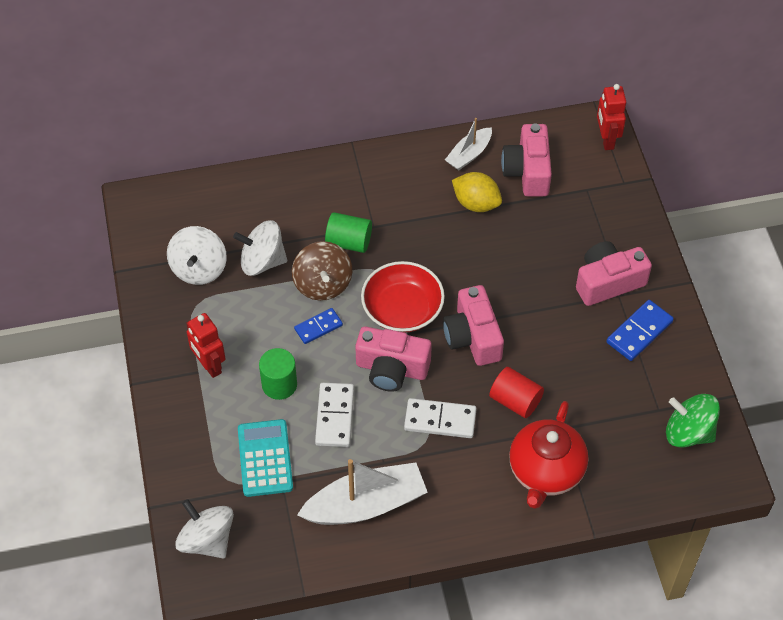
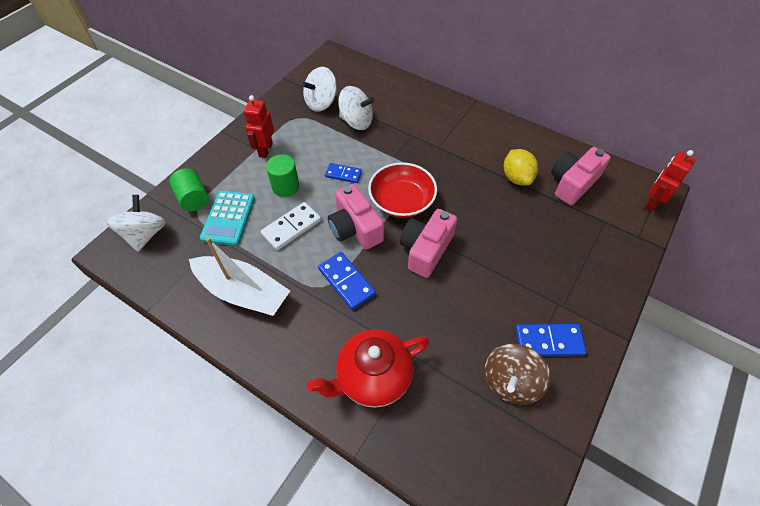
camera: 45 degrees right, 0 degrees up
white spinning top [233,220,287,276] -> white spinning top turned 150 degrees clockwise [338,86,374,130]
turquoise calculator [238,419,293,497] -> turquoise calculator turned 150 degrees clockwise [200,191,255,246]
brown spinning top [292,241,352,301] -> brown spinning top moved to [484,344,551,405]
green cylinder [325,212,372,253] -> green cylinder moved to [169,168,209,211]
white domino [404,398,477,438] -> blue domino [318,252,376,310]
white boat [445,118,492,170] -> none
red cylinder [489,367,544,418] -> none
pink camera [576,241,652,306] -> none
green spinning top [666,394,720,448] -> none

